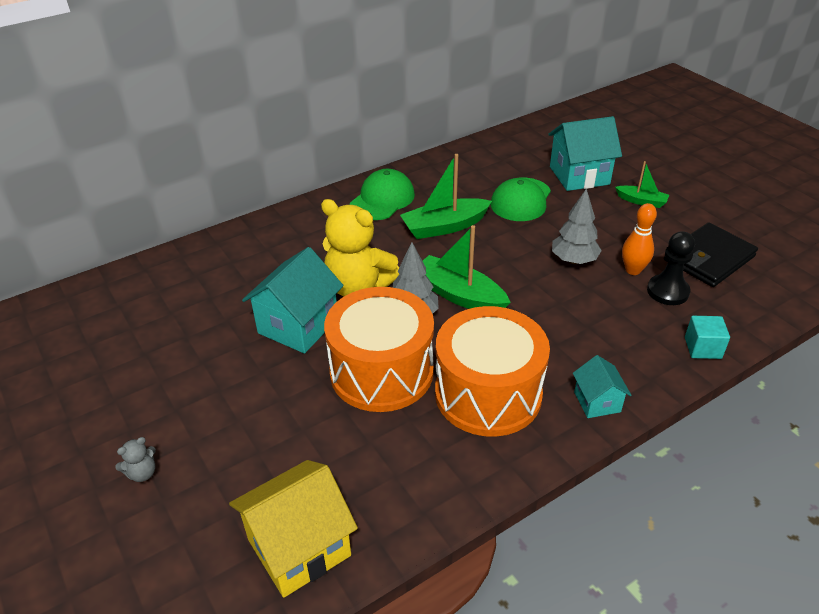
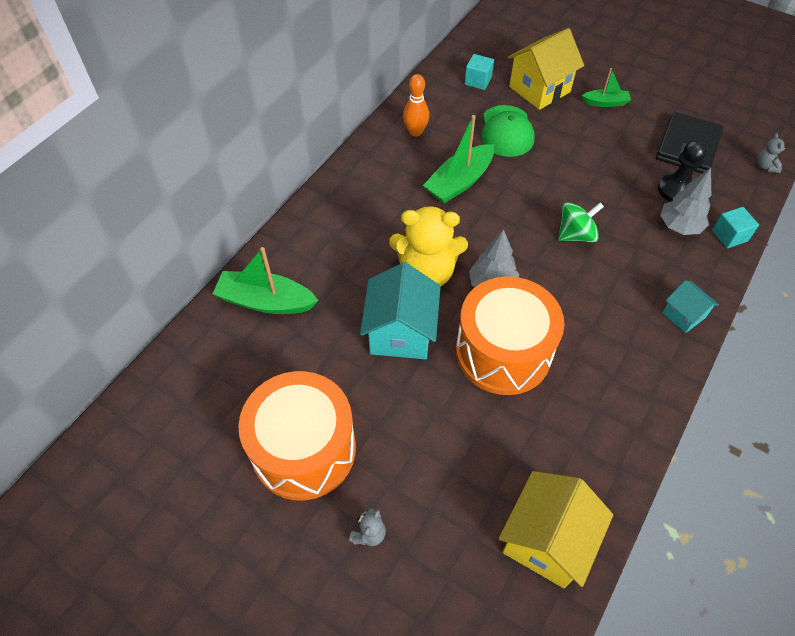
camera: 25 degrees left, 15 degrees up
green cap [350,169,415,220] -> none
green boat [423,225,511,309] -> green boat moved to [213,247,318,314]
orange drum [435,306,550,437] -> orange drum moved to [238,371,356,500]
turquoise house [548,116,622,191] -> yellow house [508,28,584,110]
grey tree [552,188,602,264] -> grey tree moved to [660,168,711,235]
orange bowling pin [622,203,657,275] -> orange bowling pin moved to [403,74,429,136]
none -> turquoise cube [464,54,494,90]
none -> green spinning top [558,202,604,242]
none -> grey teddy bear [757,133,786,173]

